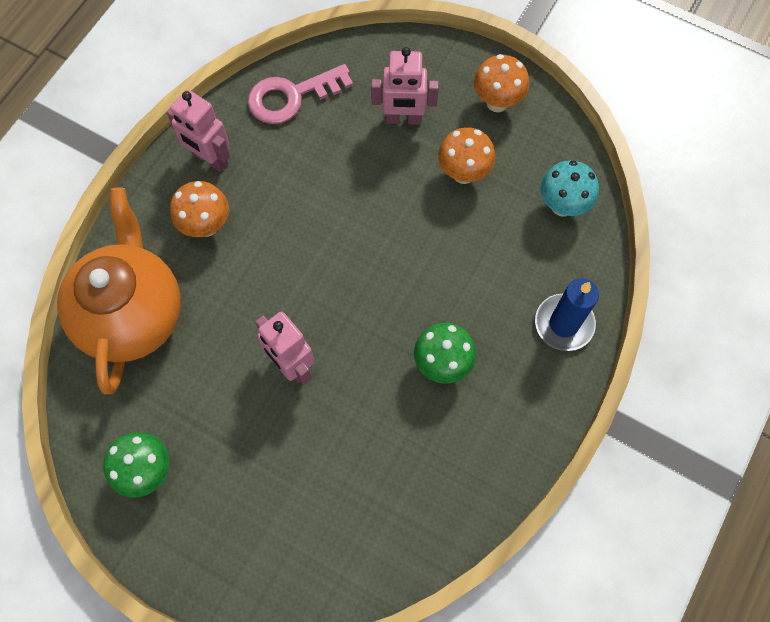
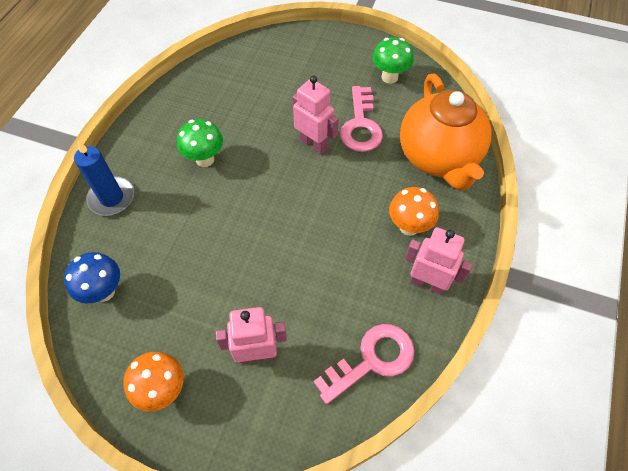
camera: 170 degrees right, 10 degrees down
orange mushroom [438,127,495,184] -> none
turquoise mushroom [540,160,599,217] -> blue mushroom [64,252,120,303]
none -> pink key [340,86,383,152]

